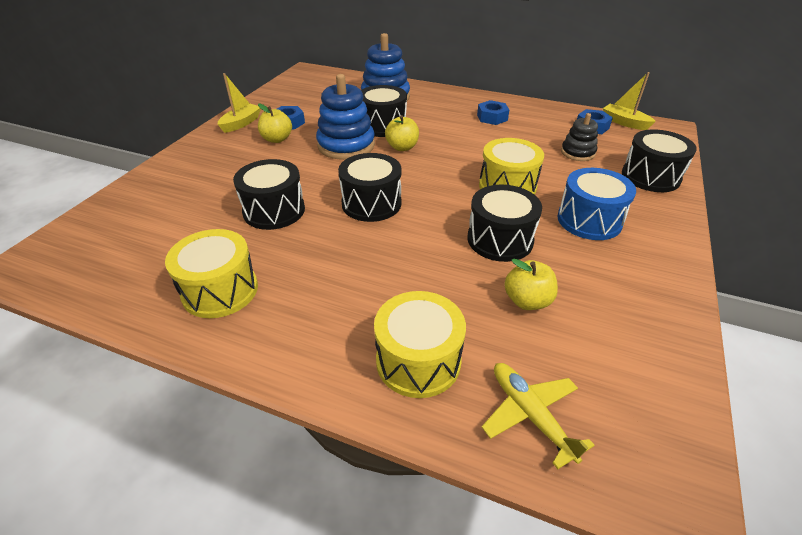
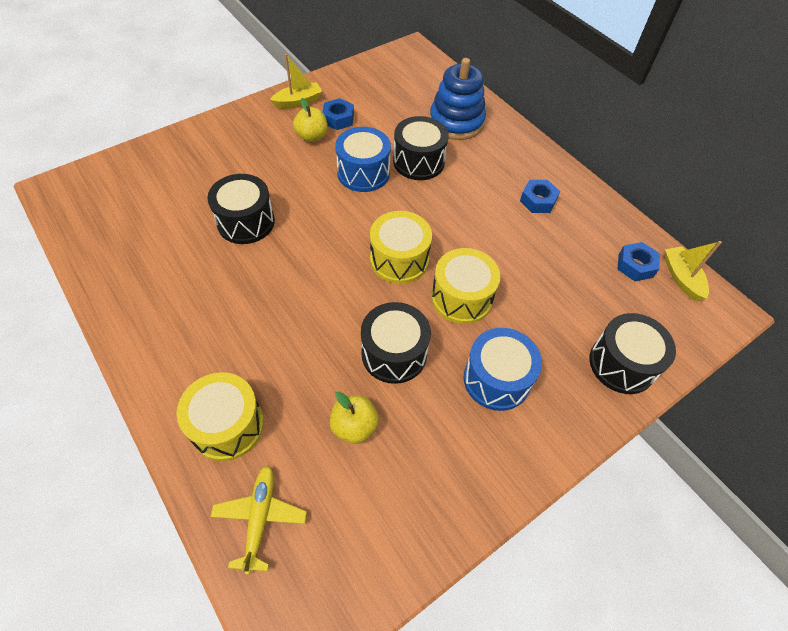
camera: 30 degrees right, 15 degrees up
yellow drum [165,229,258,318] -> yellow drum moved to [370,211,432,284]
blue stacking toy [316,74,375,160] -> blue drum [335,127,391,192]
black drum [338,153,402,222] -> none
yellow apple [385,115,419,151] -> none
black stacking toy [561,113,598,161] -> none

